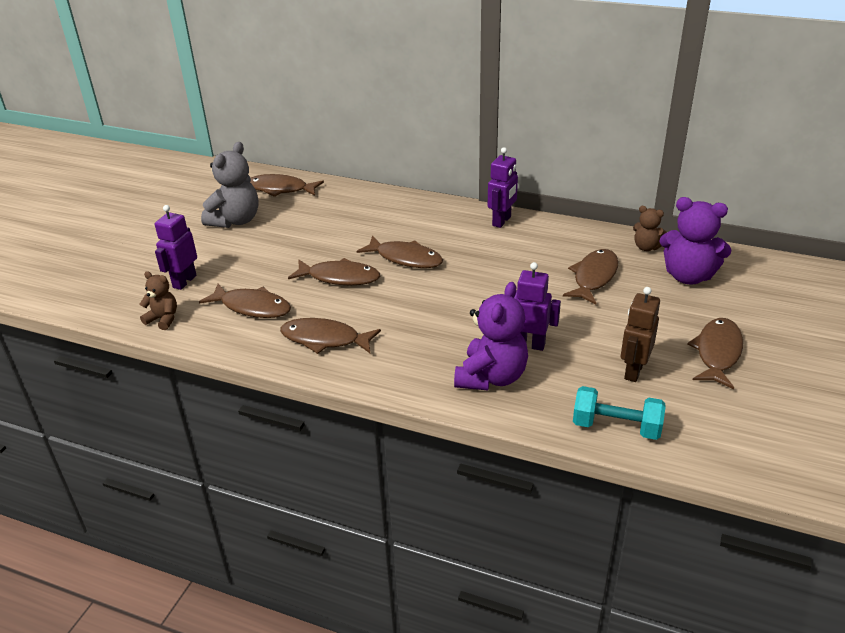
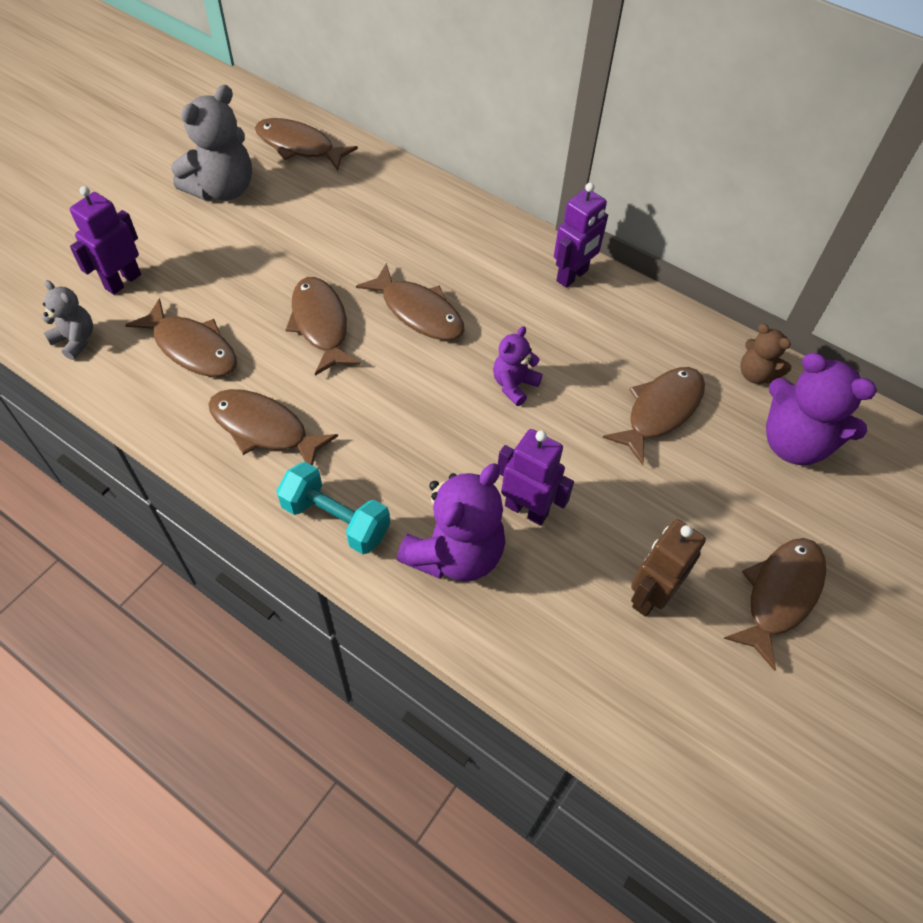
camera: 10 degrees right, 20 degrees up
brown teddy bear [140,271,177,330] -> grey teddy bear [42,280,93,360]
brown fish [288,258,380,285] -> brown fish turned 135 degrees counterclockwise [286,277,361,376]
turquoise dumbbell [573,386,666,440] -> turquoise dumbbell moved to [276,462,390,554]
none -> purple teddy bear [493,326,542,406]

